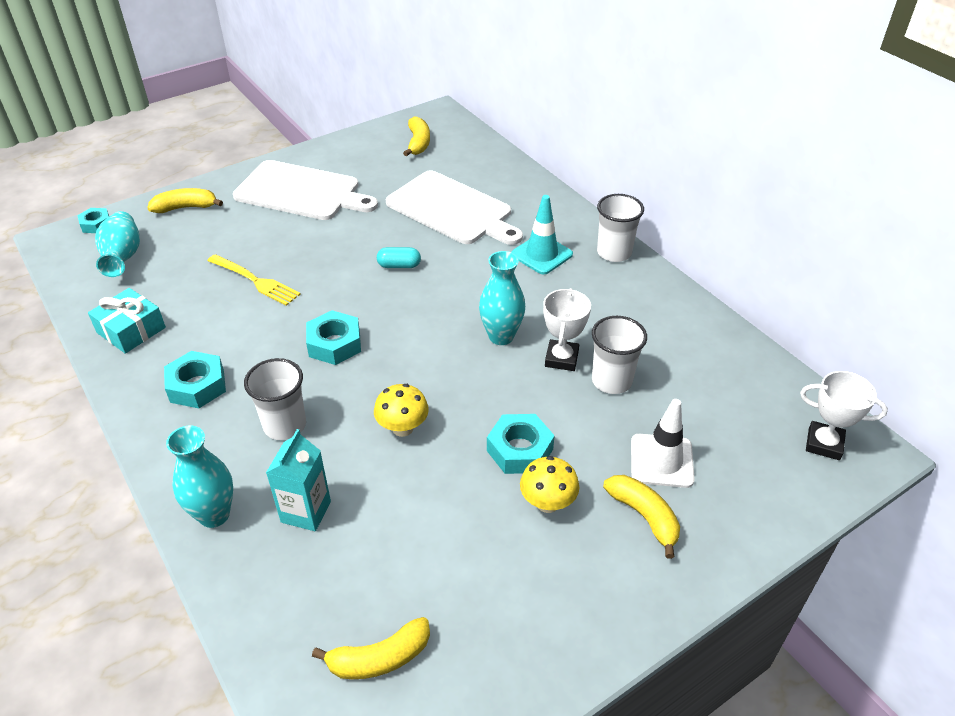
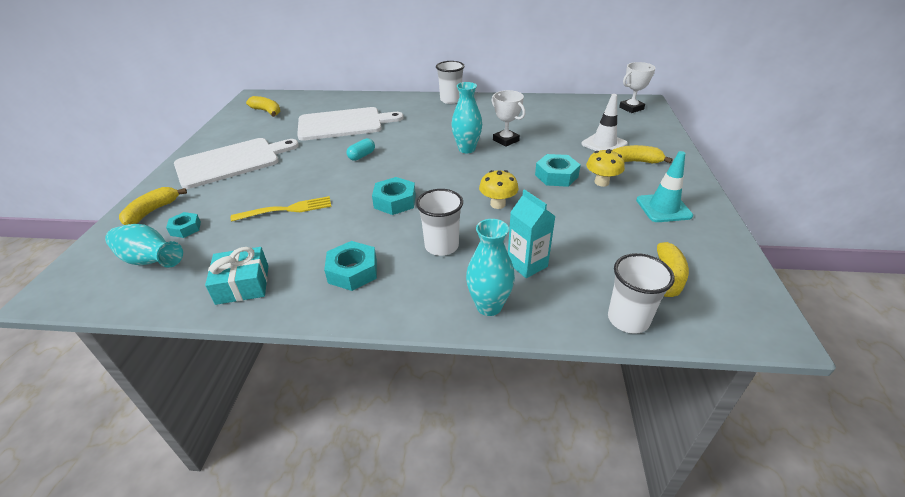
camera: 50 degrees left, 5 degrees down
turquoise nut [77,208,109,233] -> turquoise nut moved to [166,212,201,238]
turquoise traffic cone [511,195,573,274] -> turquoise traffic cone moved to [636,151,693,222]
white cup [592,316,647,394] -> white cup moved to [608,253,674,334]

